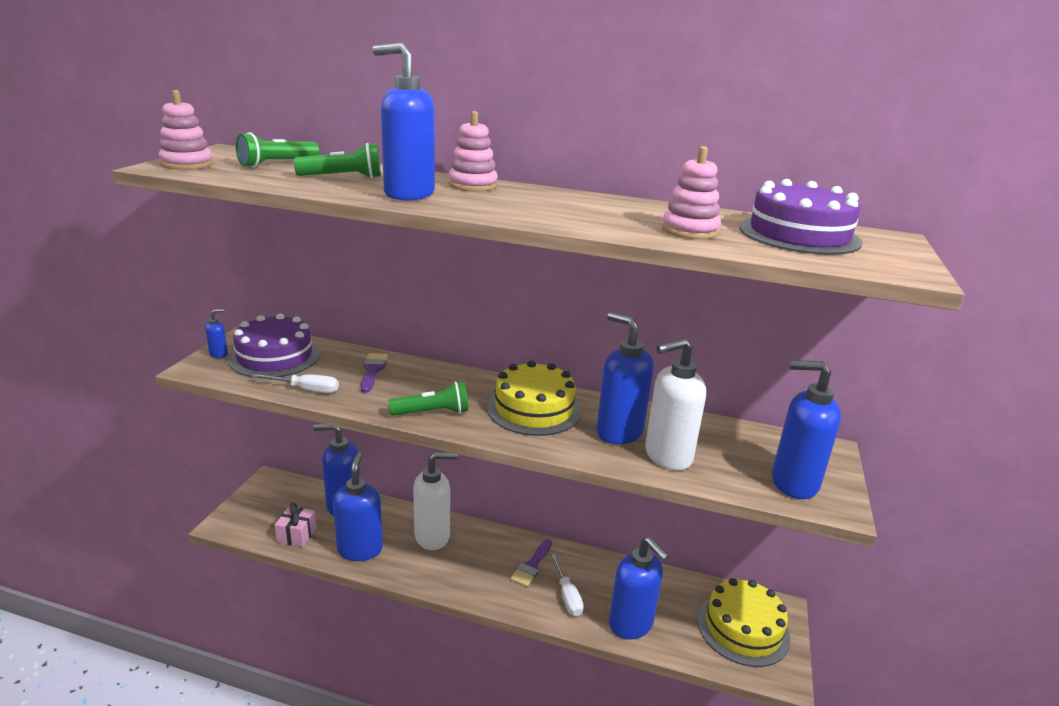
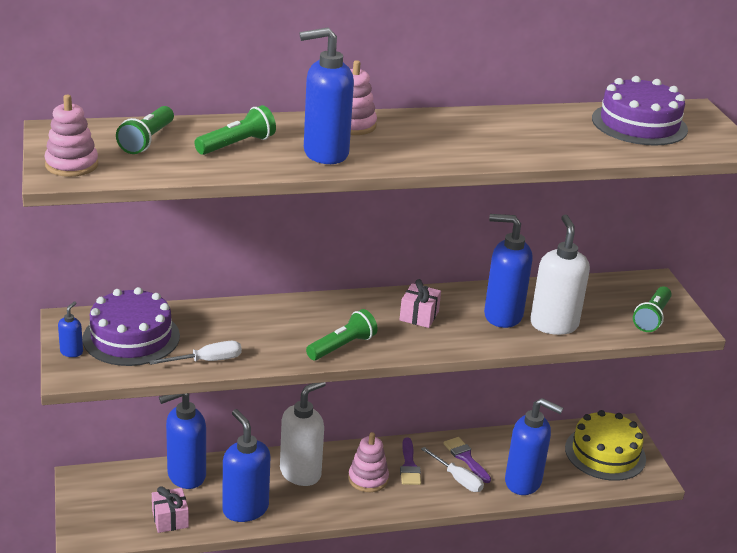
camera: 30 degrees left, 5 degrees up
purple brush [360,353,388,393] -> purple brush moved to [443,437,491,483]
yellow cake [487,361,581,436] -> pink gift [400,279,441,328]
white soap dispenser [645,338,706,470] -> white soap dispenser turned 135 degrees clockwise [530,214,590,335]
pink stacking toy [662,146,721,239] -> pink stacking toy moved to [348,432,389,492]
blue soap dispenser [772,360,841,499] -> green flashlight [633,286,672,332]

